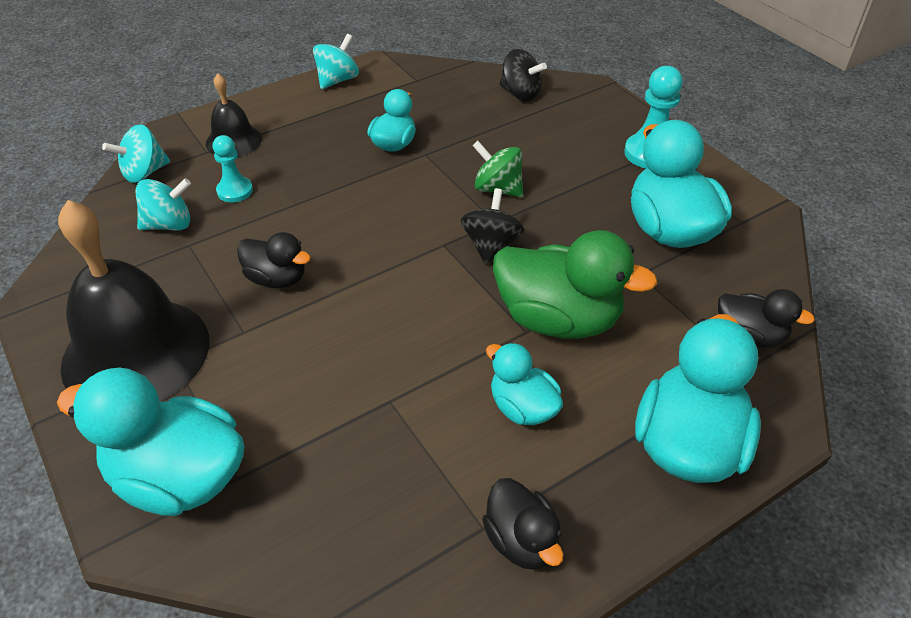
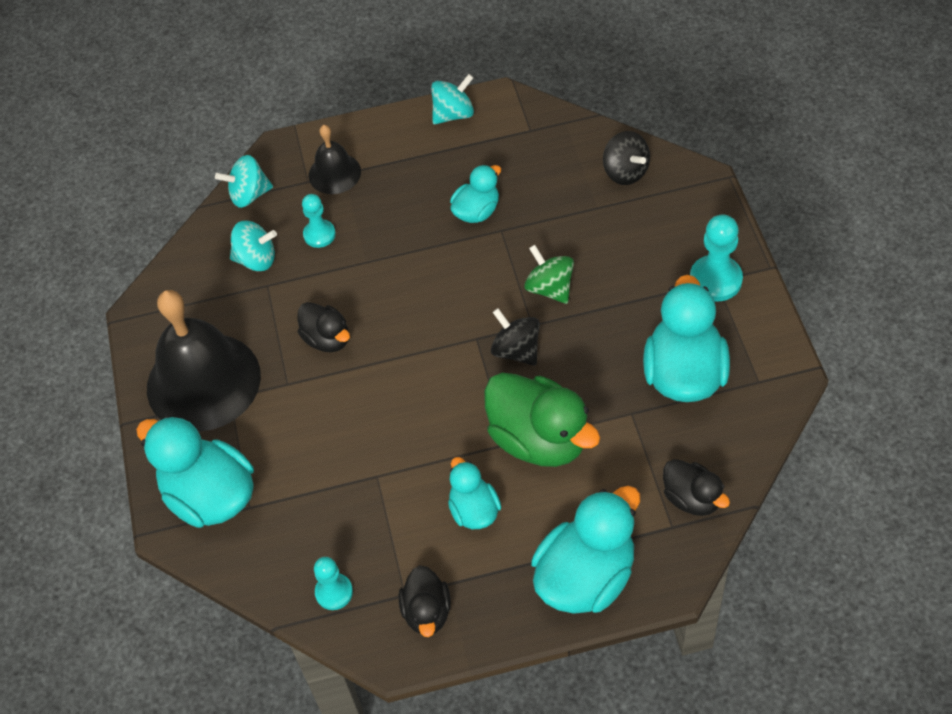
camera: 25 degrees right, 10 degrees up
black spinning top [461,188,525,265] -> black spinning top turned 75 degrees counterclockwise [491,308,540,366]
none -> turquoise pawn [314,557,353,610]

